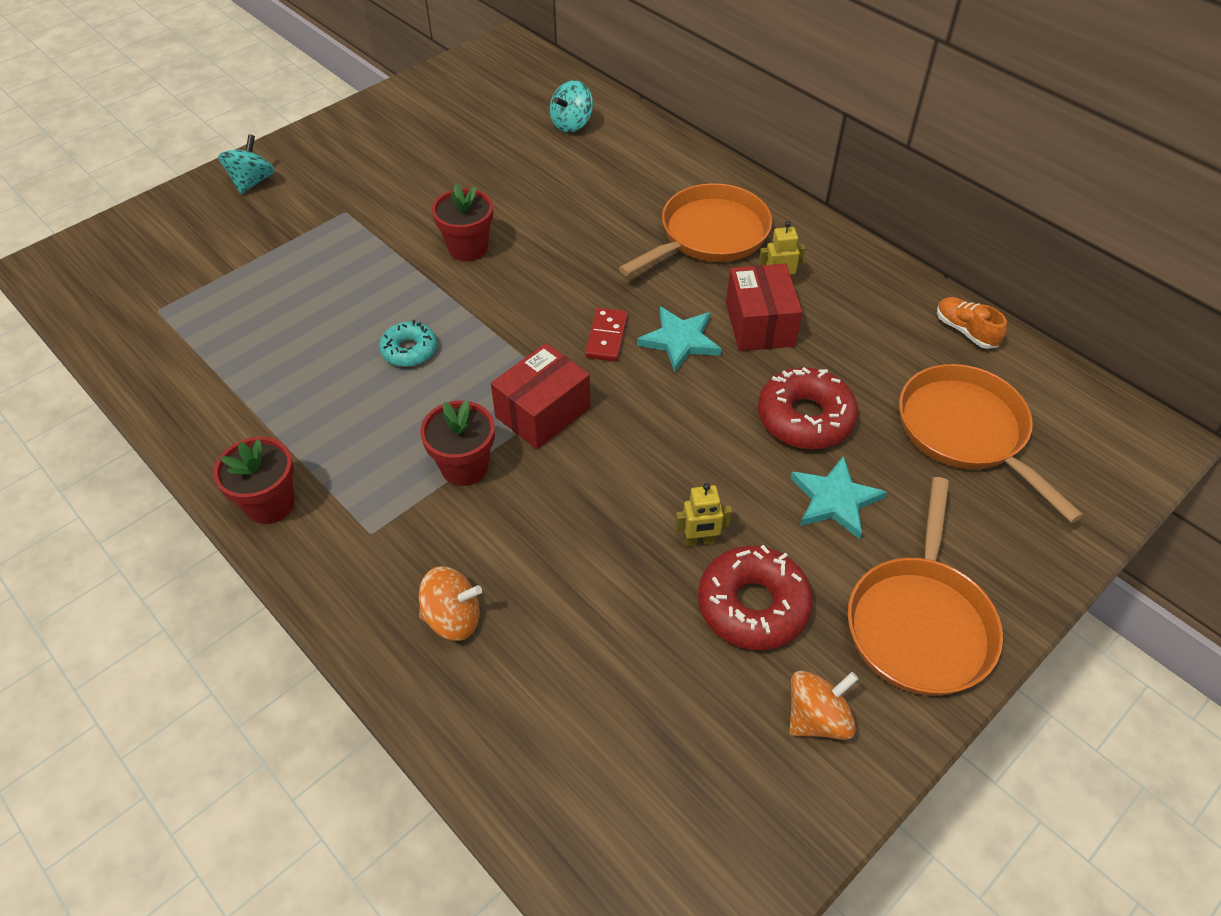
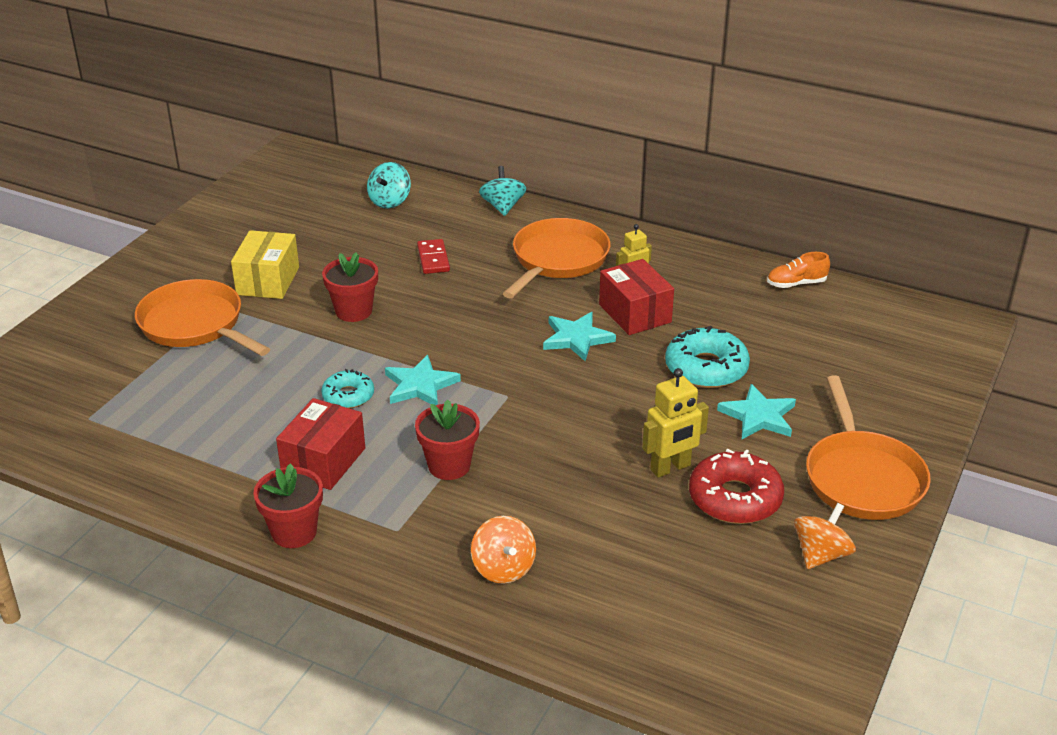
camera: 20 degrees left, 15 degrees down
turquoise spinning top [218,134,275,194] -> turquoise spinning top moved to [479,166,526,216]
orange spinning top [419,566,482,641] -> orange spinning top turned 90 degrees clockwise [471,516,536,584]
red box [491,343,590,449] -> red box moved to [276,398,365,490]
red domino [585,308,628,362] -> red domino moved to [417,239,450,274]
yellow robot [675,483,732,547] -> yellow robot [642,368,709,478], size x1.54
red donut [758,367,858,449] -> turquoise donut [665,326,750,388]
orange pan [899,364,1083,523] -> orange pan moved to [135,279,270,356]
orange shoe [937,297,1007,349] -> orange shoe turned 45 degrees counterclockwise [767,252,830,288]
none -> yellow box [231,230,299,299]
none -> turquoise star [385,355,461,405]

